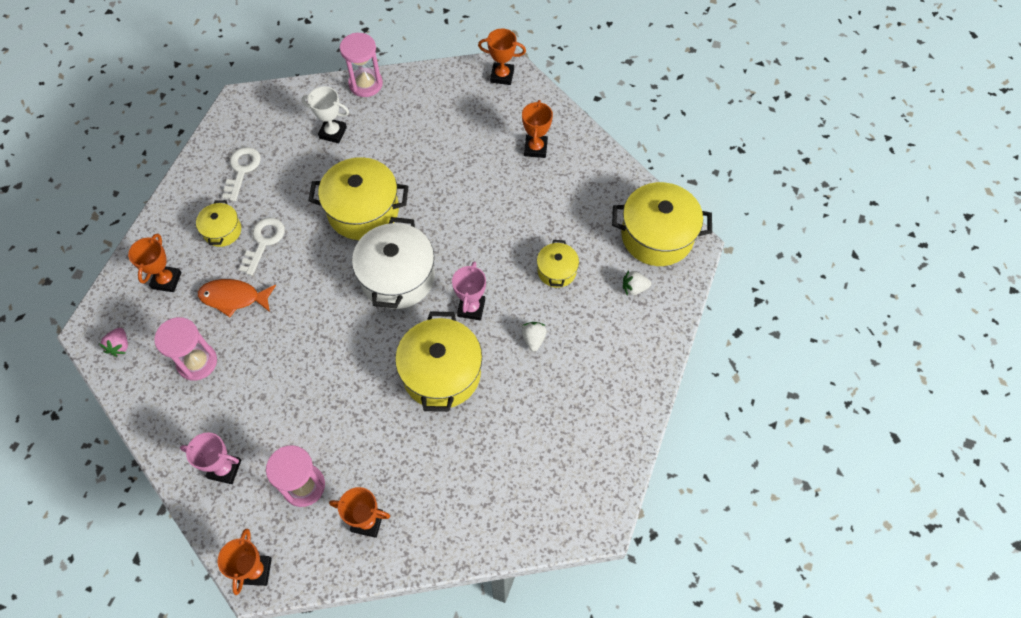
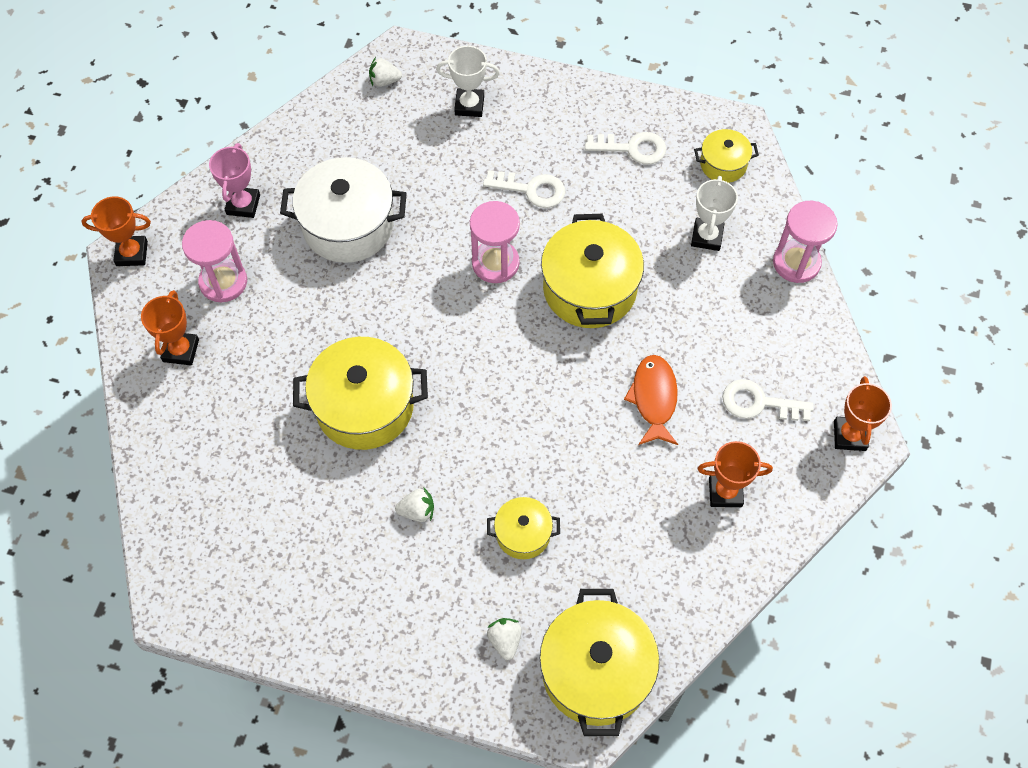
camera: 85 degrees right, 0 degrees up
pink strawberry [99,328,128,357] -> white strawberry [369,57,402,87]
orange trophy [128,233,182,292] -> white trophy [436,46,500,117]
pink hourglass [154,317,217,380] -> pink hourglass moved to [470,201,520,283]
yellow pot [196,200,241,247] -> yellow pot moved to [694,129,759,183]
orange fish [198,279,276,317] -> orange fish moved to [624,355,678,445]
white pot [352,217,435,309] -> white pot moved to [280,157,407,263]
pink trophy [452,261,486,320] -> none
none -> white key [722,379,813,421]

